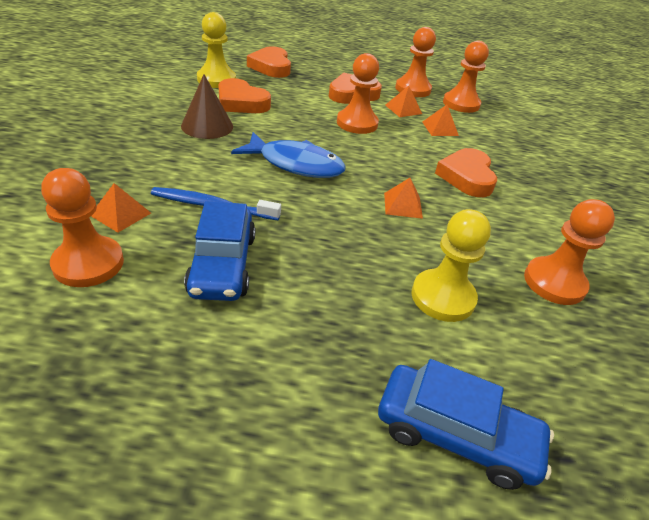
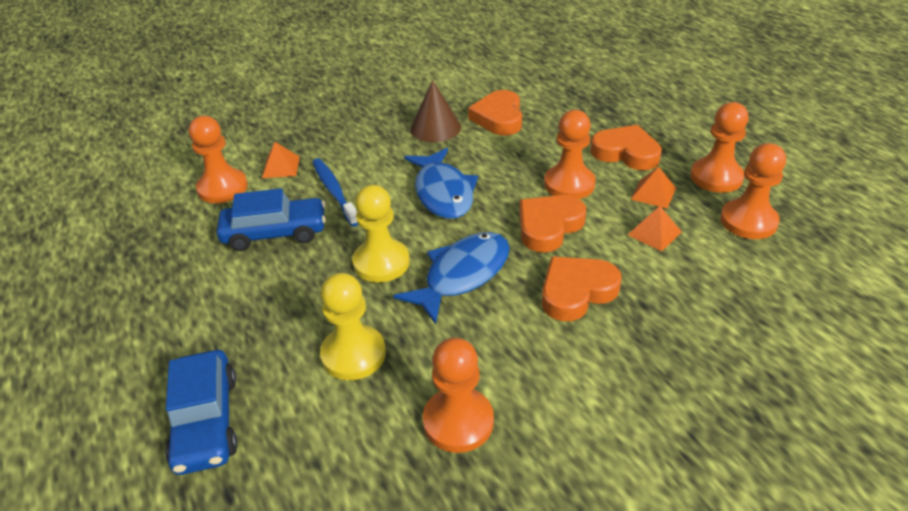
camera: 60 degrees right, 0 degrees up
blue car [184,201,255,301] -> blue car turned 150 degrees counterclockwise [217,188,326,251]
yellow pawn [197,12,236,88] -> yellow pawn moved to [352,185,410,283]
orange heart [247,46,291,78] -> orange heart moved to [519,195,586,253]
orange pyramid [384,178,423,219] -> blue fish [393,232,510,325]

